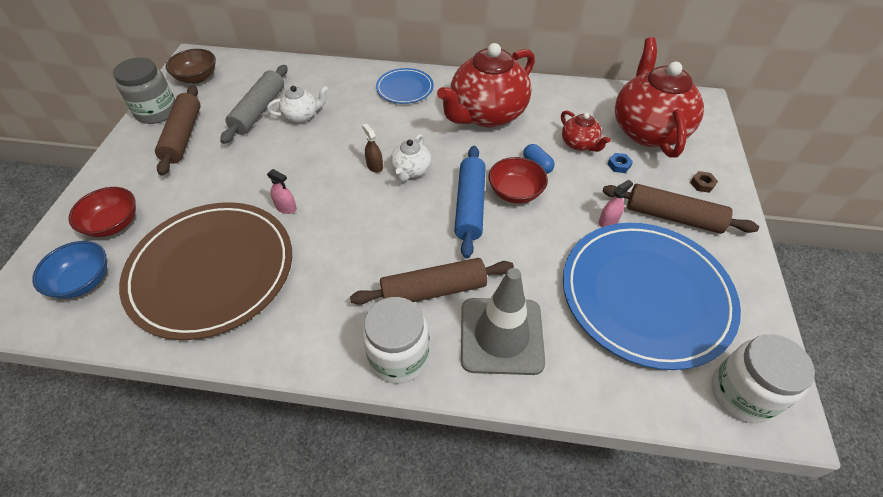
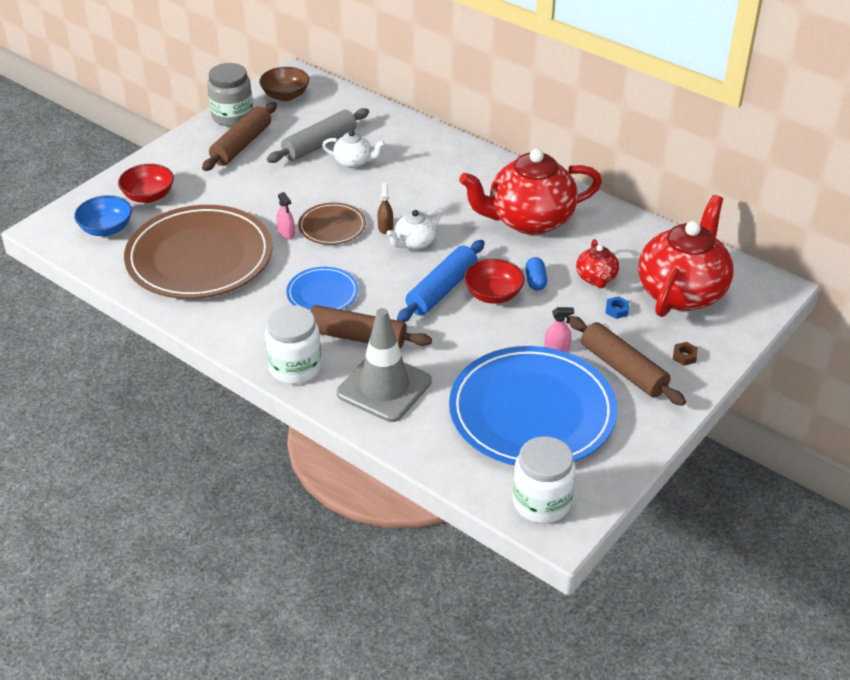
camera: 30 degrees right, 10 degrees down
blue plate [376,68,434,104] -> blue plate moved to [286,267,358,311]
none -> brown plate [298,202,366,245]

